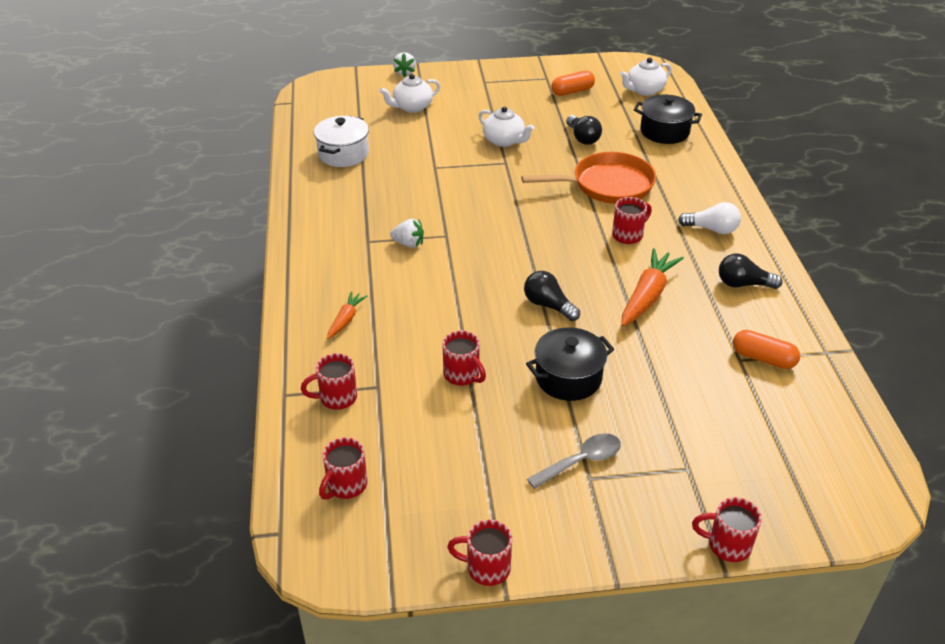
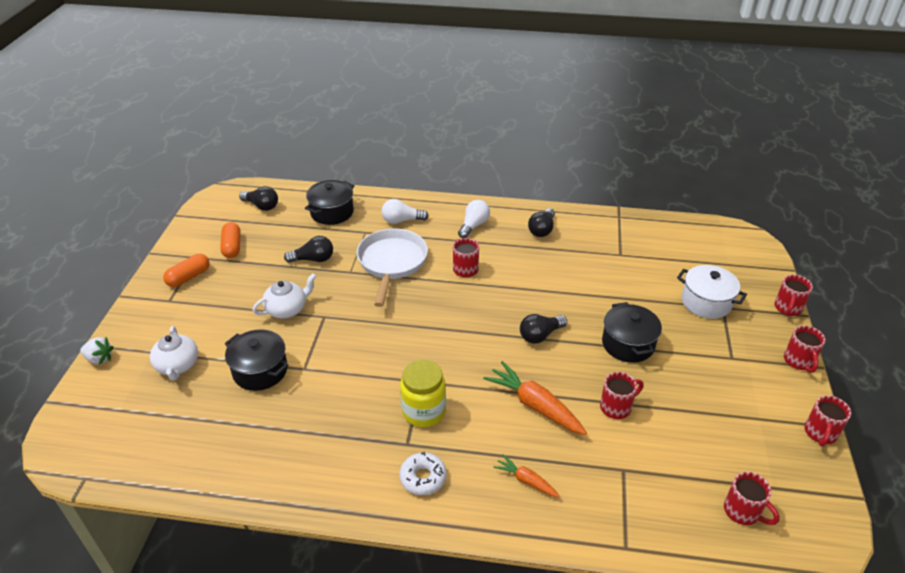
camera: 75 degrees left, 0 degrees up
red mug [301,353,357,410] -> red mug moved to [784,326,826,373]
white pot [314,116,369,167] -> white pot moved to [677,265,747,319]
white strawberry [390,219,424,248] -> yellow jar [400,360,446,427]
orange pan [521,152,656,204] -> white pan [357,229,428,307]
grey spoon [527,434,621,489] -> none
white teapot [620,58,672,96] -> black light bulb [239,186,278,211]
orange carrot [621,248,684,326] -> orange carrot moved to [483,361,587,435]
orange capsule [733,330,800,369] -> orange capsule moved to [163,254,210,287]
none -> black pot [225,329,289,391]
none -> white light bulb [382,199,429,224]
none -> white donut [399,452,447,495]

